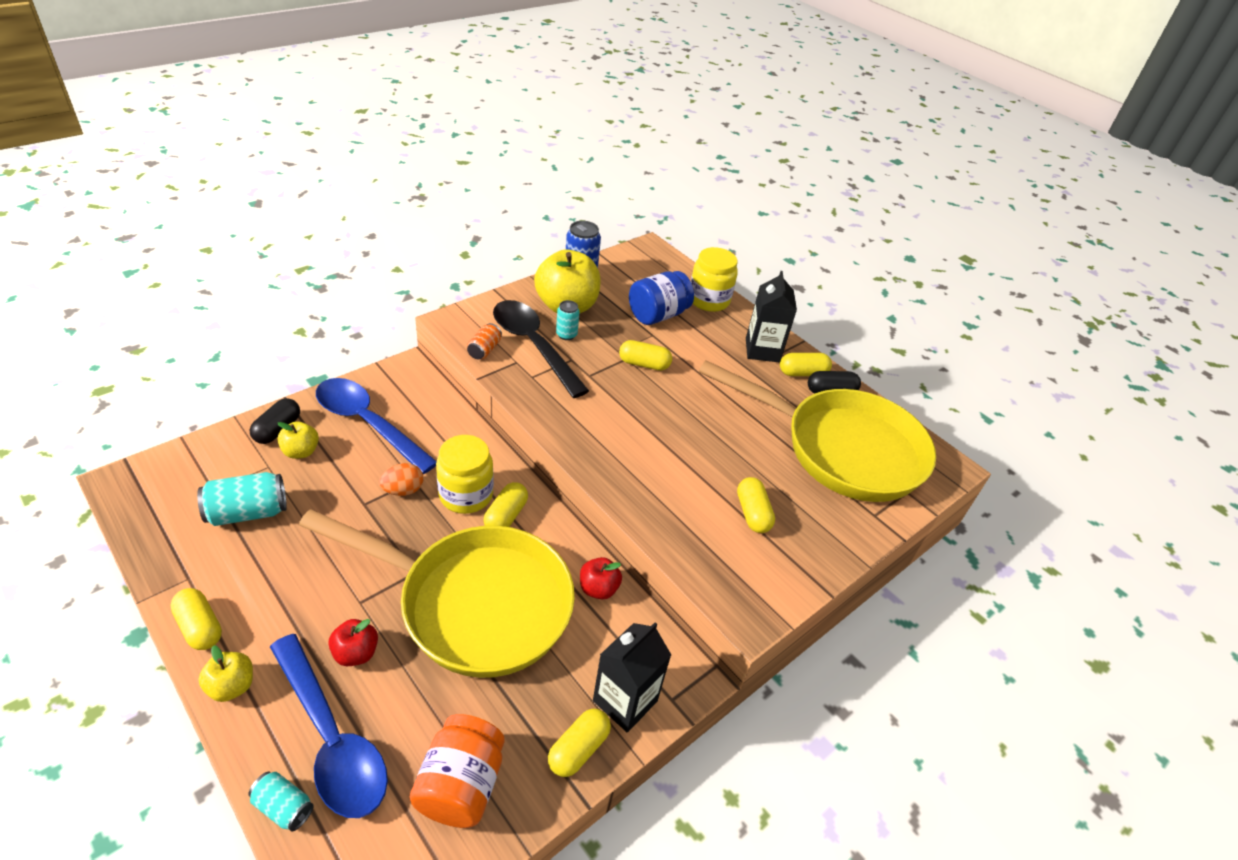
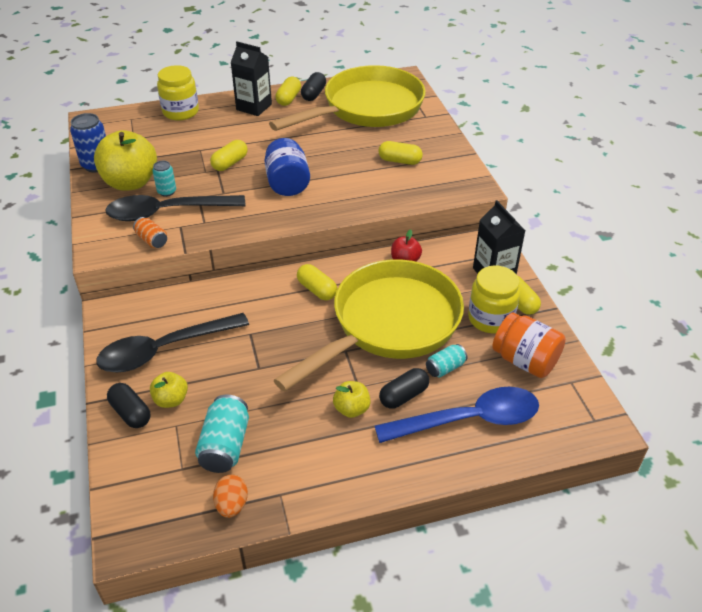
camera: 60 degrees left, 0 degrees up
yellow capsule [170,588,222,650] -> none
yellow apple [198,645,253,702] -> yellow apple moved to [333,381,371,418]
turquoise can [248,772,314,832] -> turquoise can moved to [426,344,467,378]
blue spoon [316,378,437,474] -> black spoon [96,313,249,372]
red apple [328,619,378,666] -> black capsule [379,368,429,409]
orange egg [379,463,424,496] -> orange egg moved to [213,475,248,518]
yellow jar [436,435,494,514] -> yellow jar moved to [468,265,520,333]
blue jar [629,271,694,325] -> blue jar moved to [264,138,310,196]

